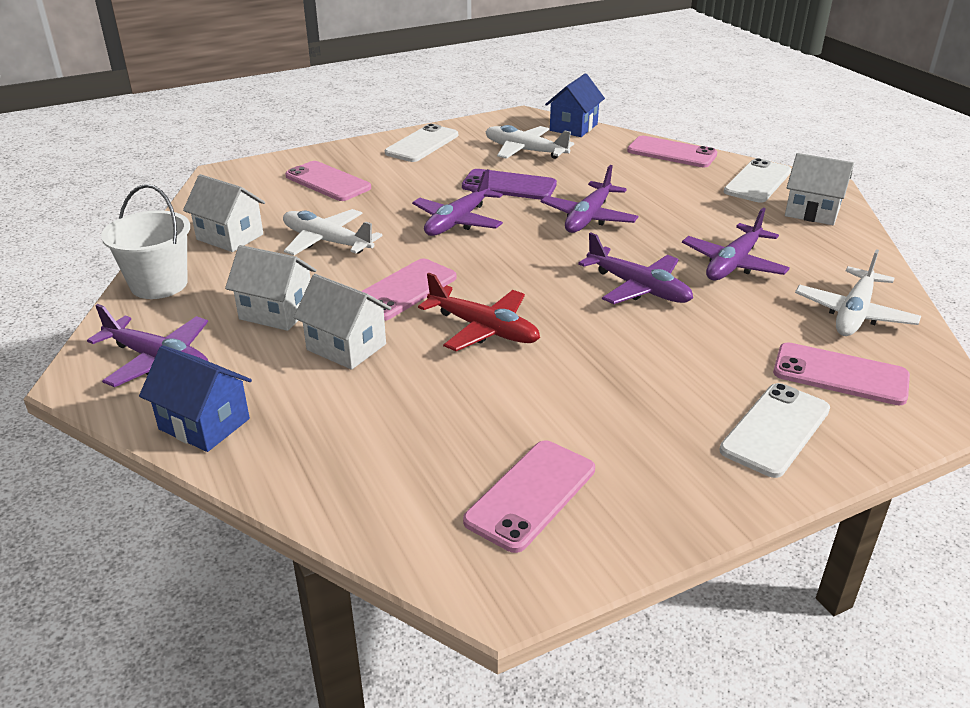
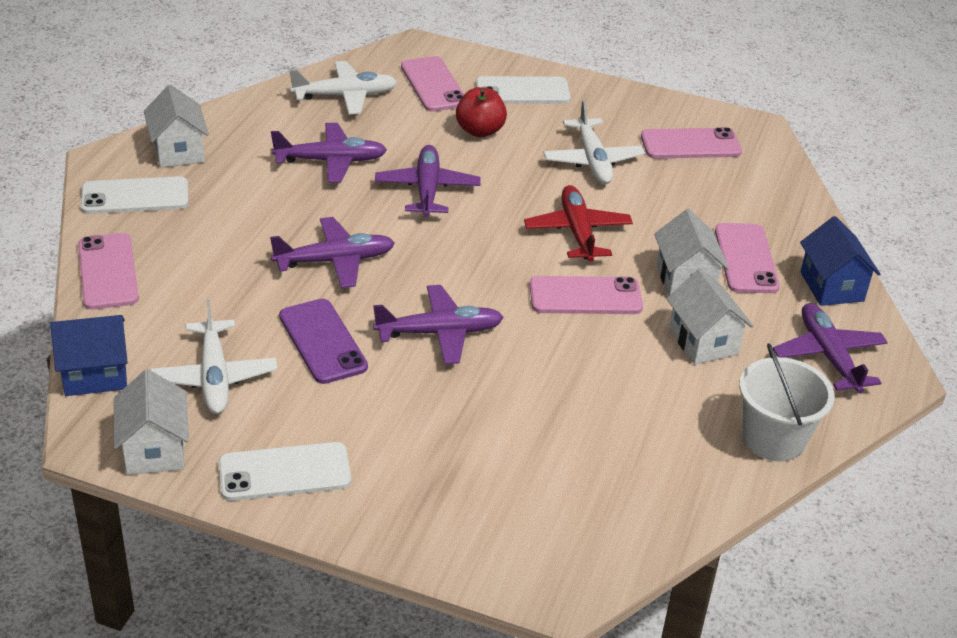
camera: 135 degrees left, 5 degrees up
white house [183,174,265,252] -> white house moved to [114,369,189,475]
white plane [283,209,382,255] -> white plane moved to [543,100,645,184]
pink phone [285,161,371,201] -> pink phone moved to [715,223,780,293]
none -> red apple [456,87,507,137]

